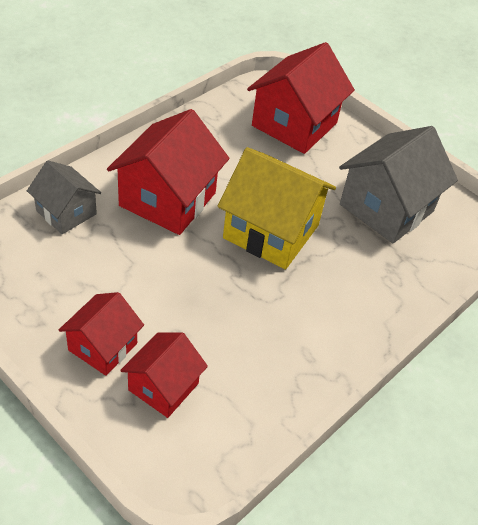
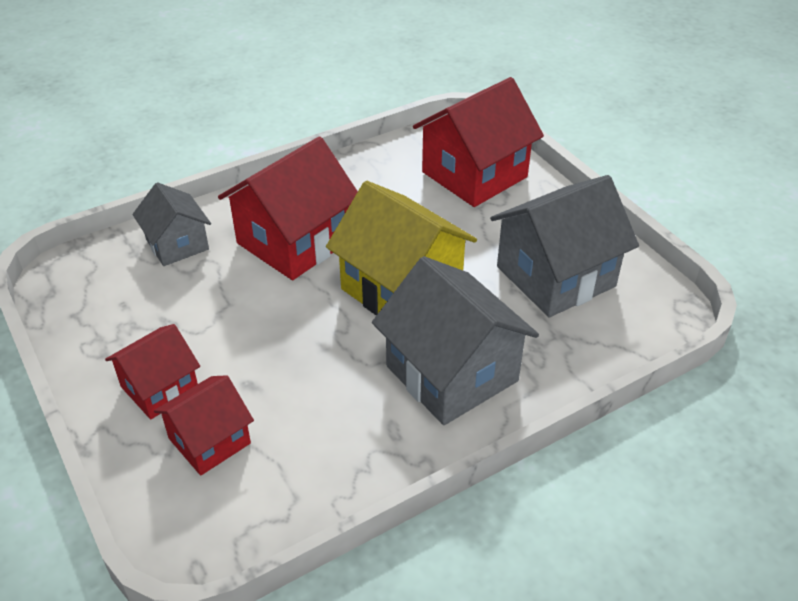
camera: 20 degrees right, 5 degrees down
none -> grey house [372,256,539,425]

